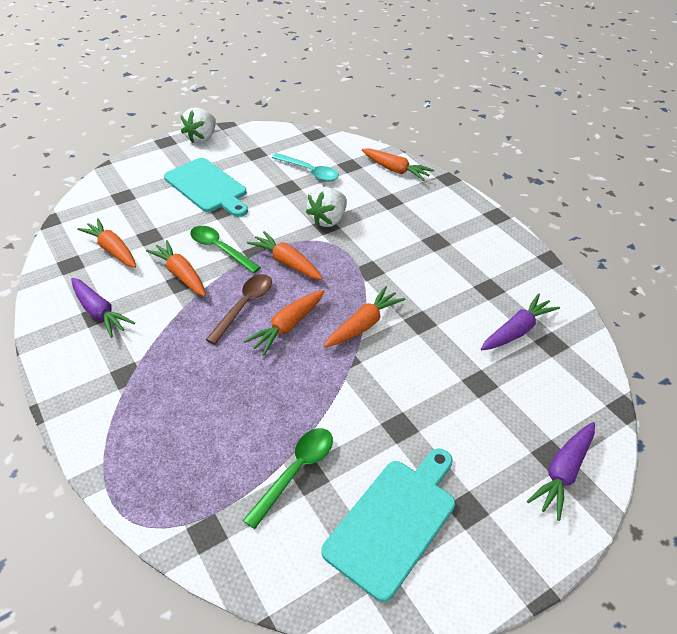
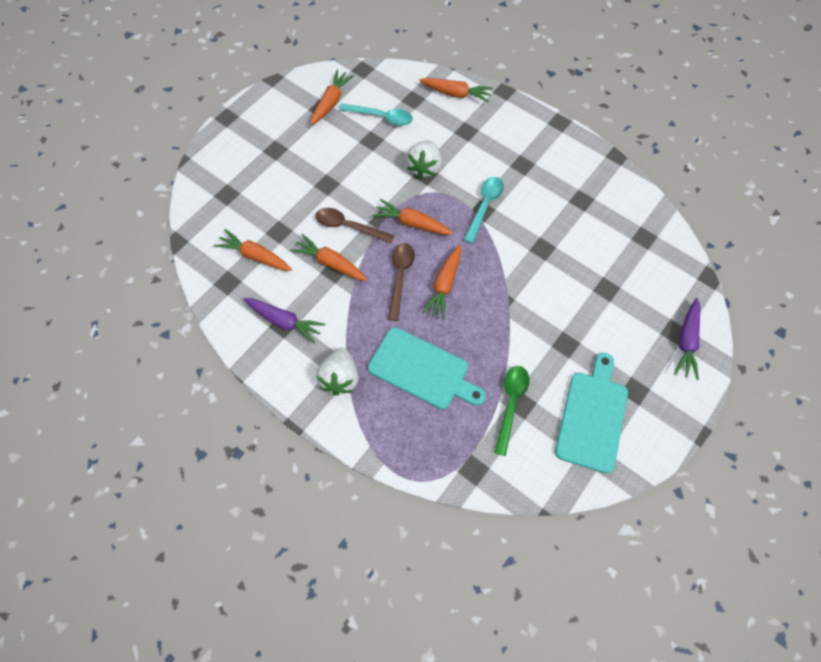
camera: 20 degrees left, 20 degrees up
turquoise cutting board [164,158,248,217] -> turquoise cutting board moved to [368,327,486,409]
white strawberry [180,107,216,143] -> white strawberry moved to [316,348,359,396]
green spoon [190,226,261,273] -> brown spoon [316,208,394,244]
orange carrot [324,286,405,347] -> orange carrot moved to [310,69,354,125]
purple carrot [481,293,560,350] -> none
none -> turquoise spoon [464,177,504,244]

